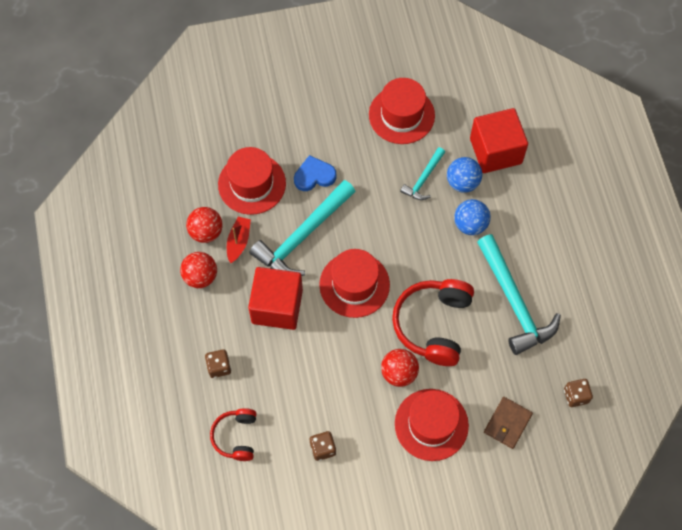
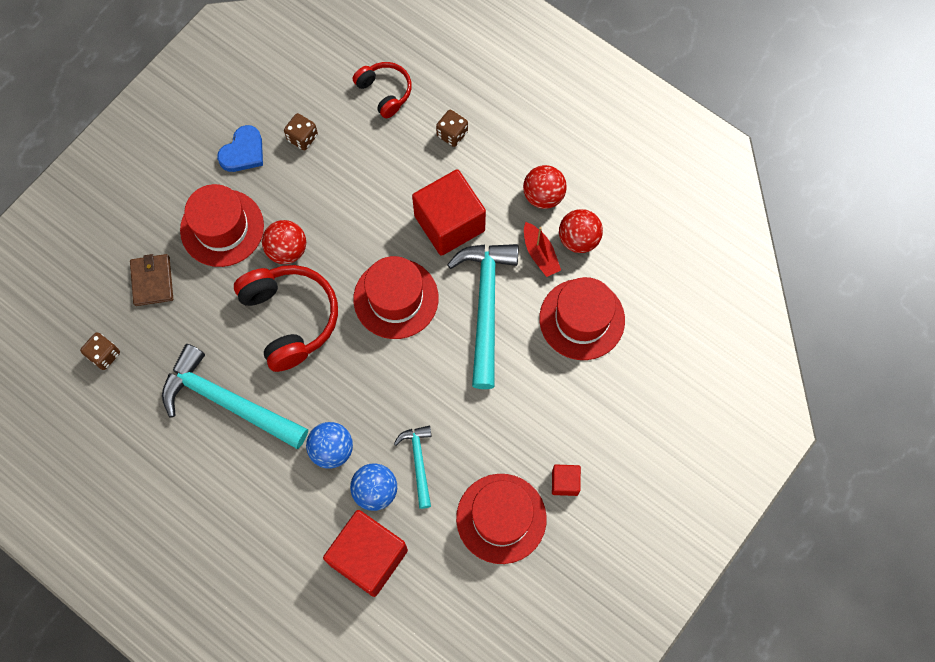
camera: 140 degrees right, 5 degrees up
blue heart [294,155,336,191] -> blue heart moved to [217,125,263,172]
none -> red cube [552,464,581,496]

